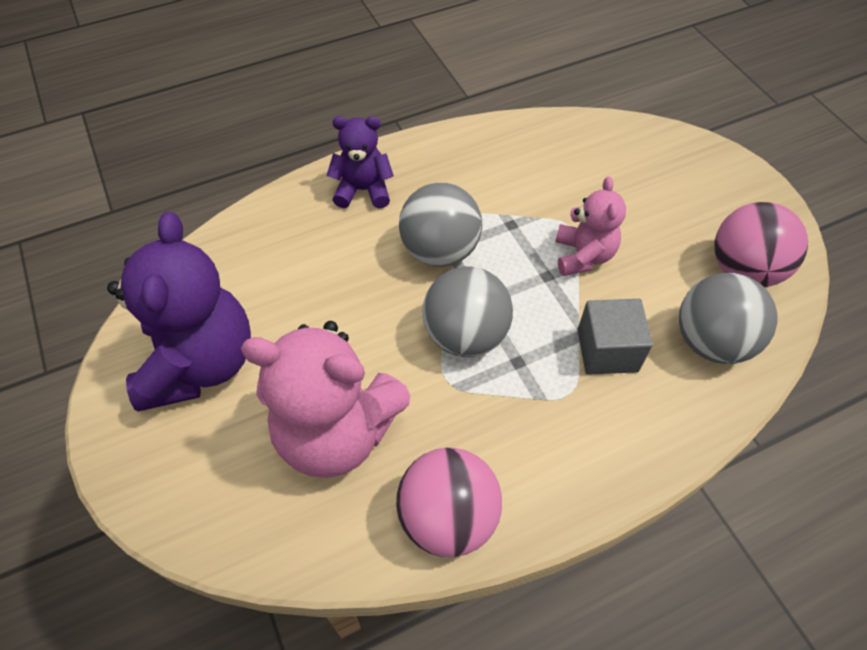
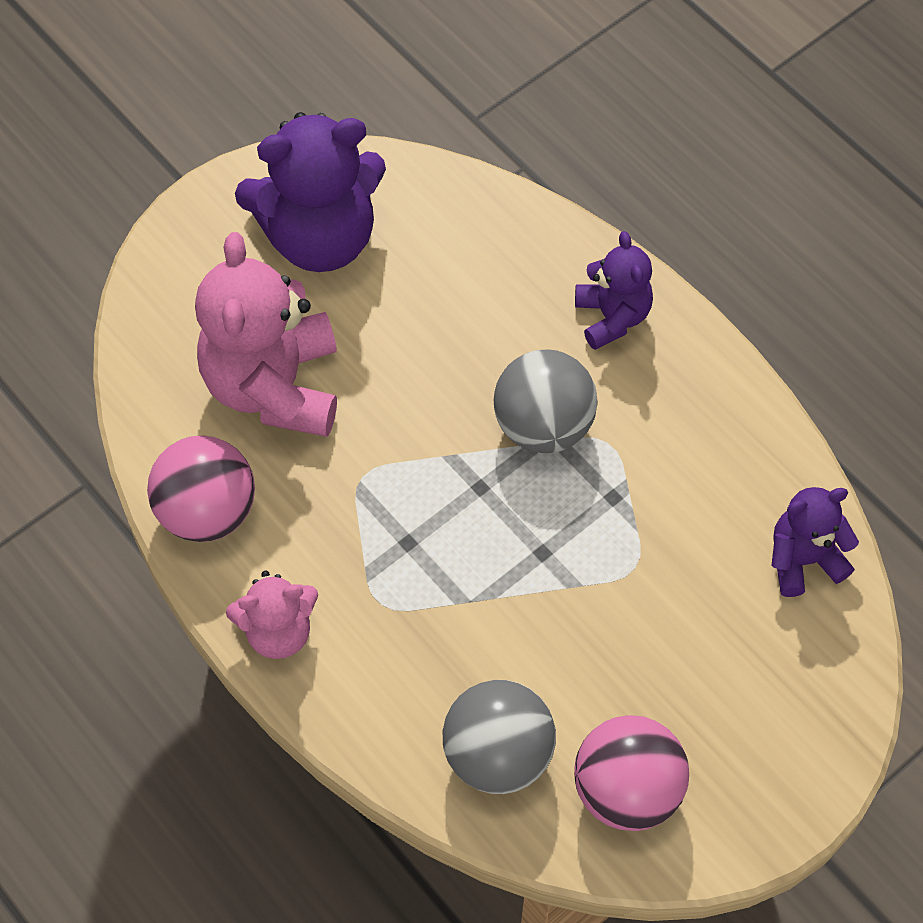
camera: 75 degrees right, 5 degrees up
grey ball [422,266,513,357] -> none
pink teddy bear [555,177,626,276] -> pink teddy bear moved to [226,571,318,659]
grey cube [578,299,653,375] -> none
none -> purple teddy bear [771,487,859,597]

